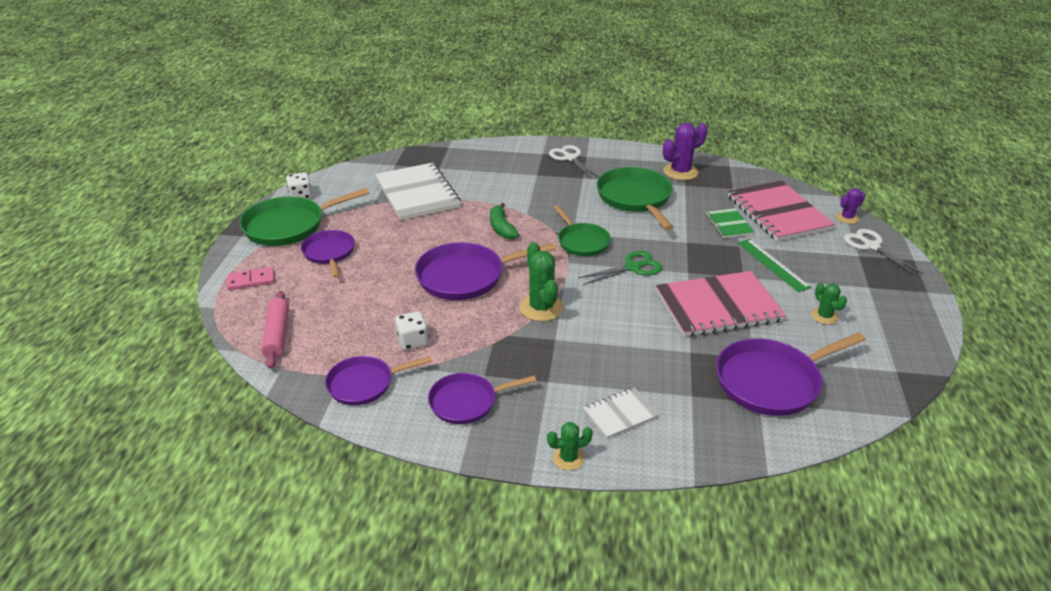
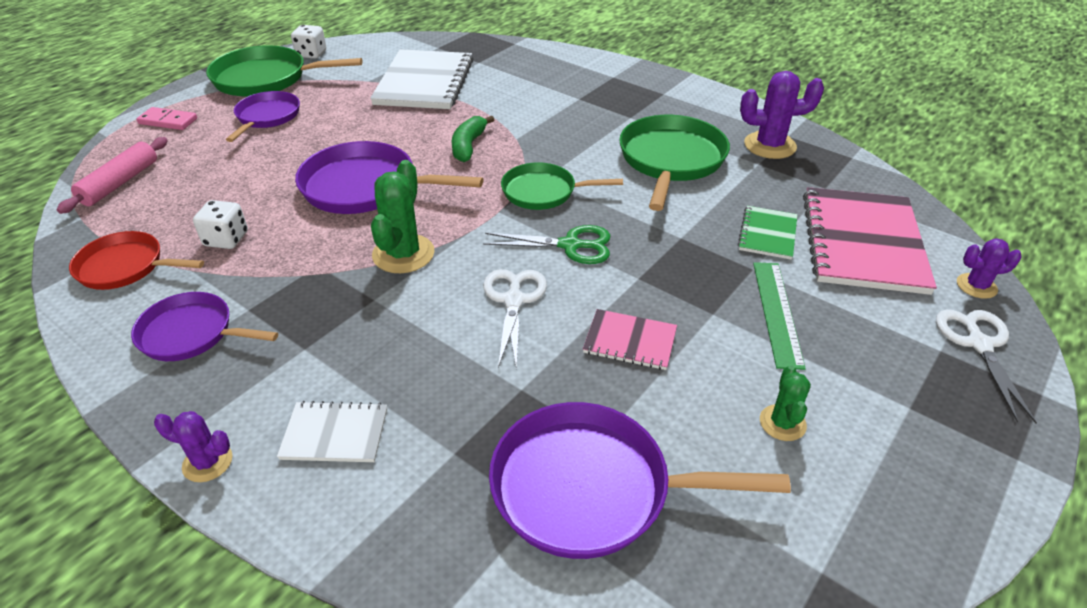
camera: 30 degrees right, 5 degrees up
purple pan [325,356,432,405] -> red pan [69,231,204,290]
green cactus [547,422,593,470] -> purple cactus [154,411,233,482]
white scissors [549,145,599,179] -> white scissors moved to [483,269,547,370]
green pan [553,205,611,256] -> green pan turned 90 degrees clockwise [501,162,623,210]
pink notebook [656,271,786,337] -> pink notebook [583,309,677,370], size x0.49

